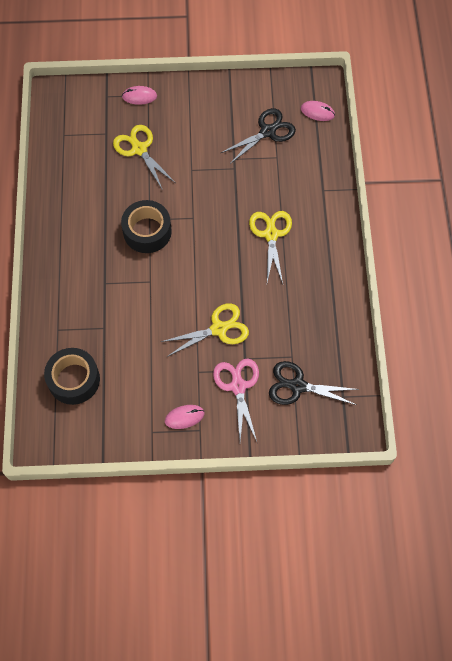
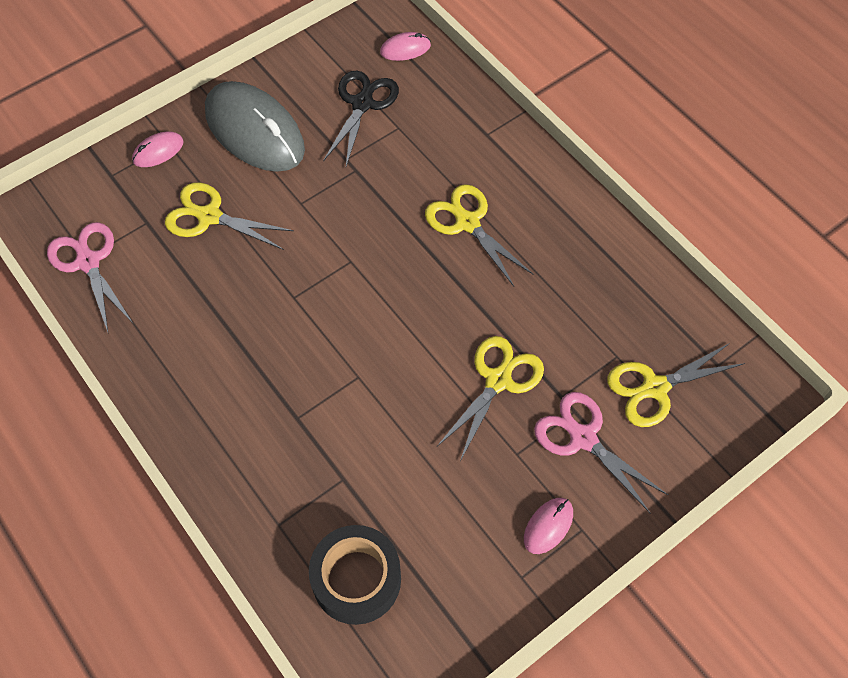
camera: 35 degrees left, 5 degrees down
black tape [121,200,172,253] -> none
black scissors [269,361,360,405] -> yellow scissors [607,343,745,427]
none -> pink scissors [47,222,133,332]
none -> grey mouse [205,81,305,172]

